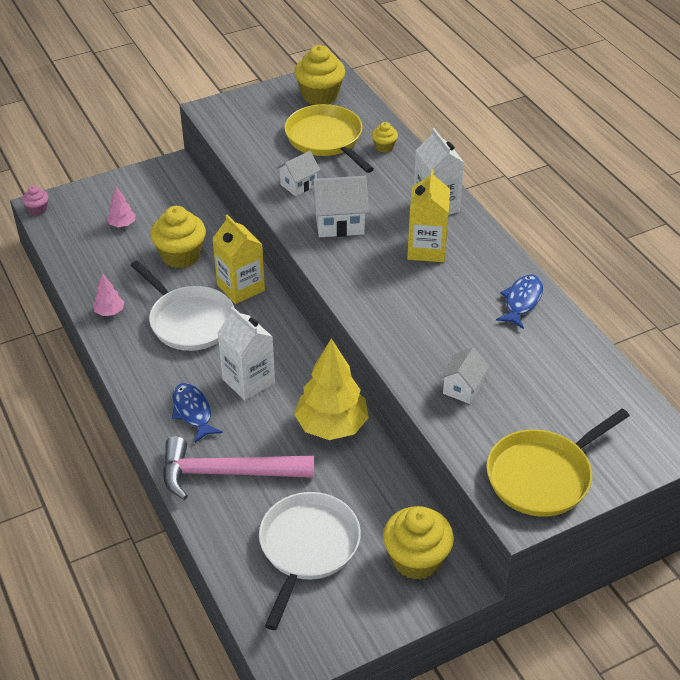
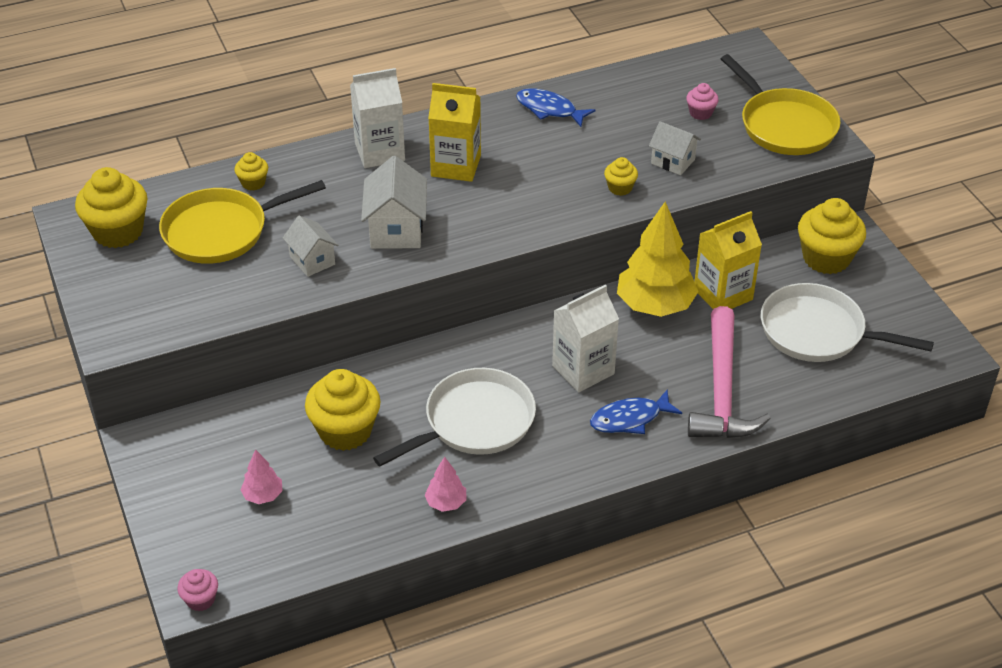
camera: 85 degrees left, 0 degrees up
yellow carton [212,215,265,304] -> yellow carton moved to [694,211,762,309]
none -> yellow cupcake [604,157,638,196]
none -> pink cupcake [686,83,719,120]

